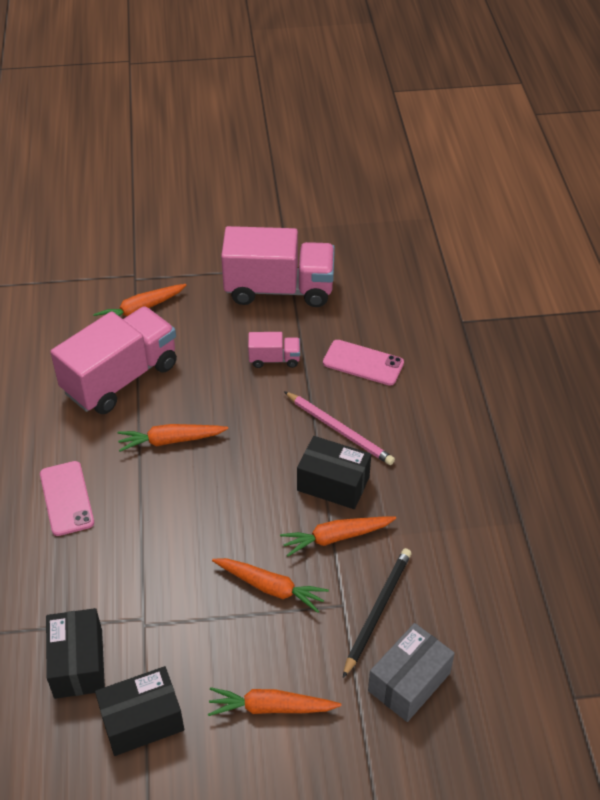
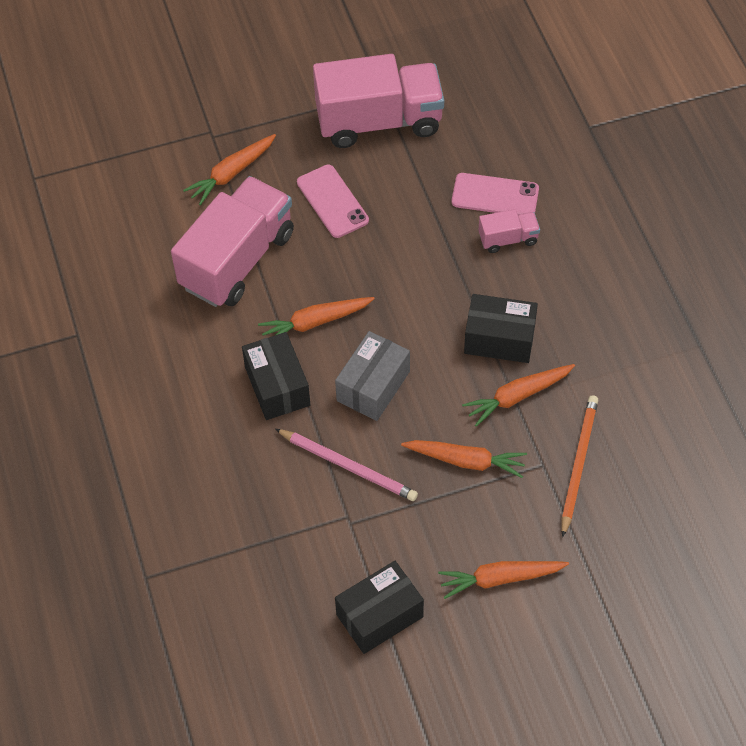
camera: 10 degrees left, 10 degrees up
pink phone [40,461,94,536] -> pink phone moved to [297,165,369,238]
black box [46,608,105,699] -> black box moved to [242,332,310,420]
pink truck [248,332,300,368] -> pink truck moved to [478,209,540,253]
pink pencil [284,391,395,465] -> pink pencil moved to [276,429,418,501]
black pencil [343,548,411,678] -> orange pencil [561,395,598,537]
grey box [368,623,455,722] -> grey box moved to [335,331,410,421]

